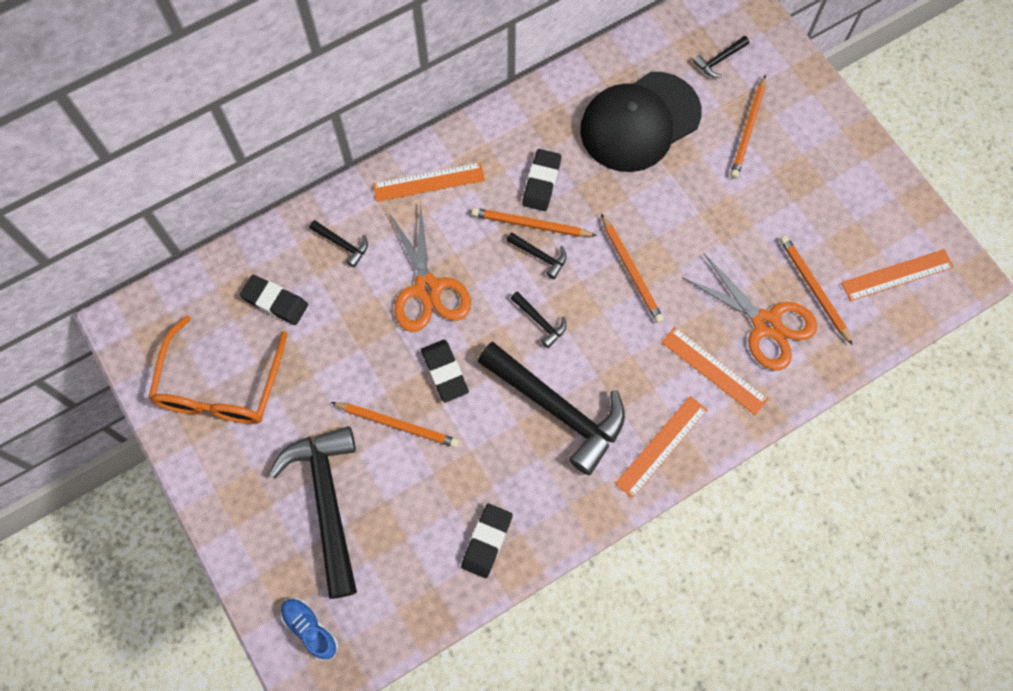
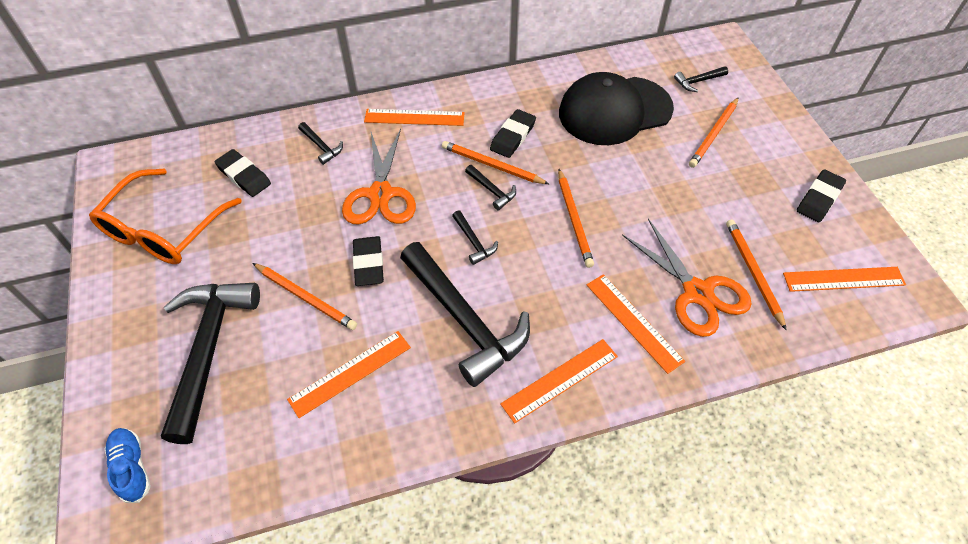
camera: 15 degrees right, 15 degrees down
black eraser [461,503,513,578] -> black eraser moved to [797,169,846,222]
none -> orange ruler [287,331,411,418]

